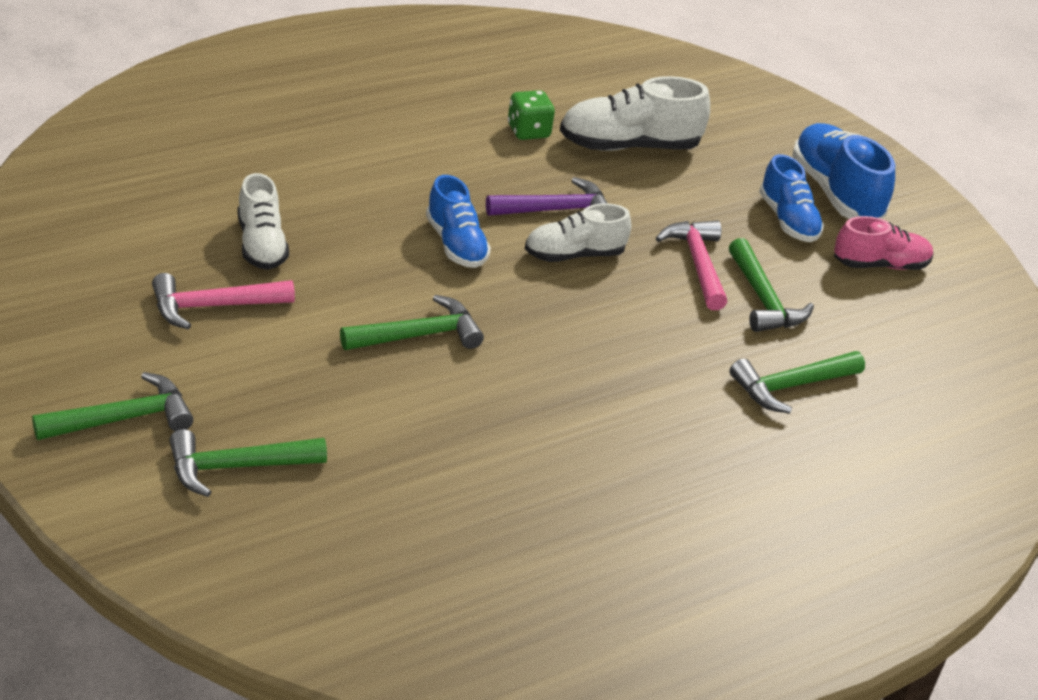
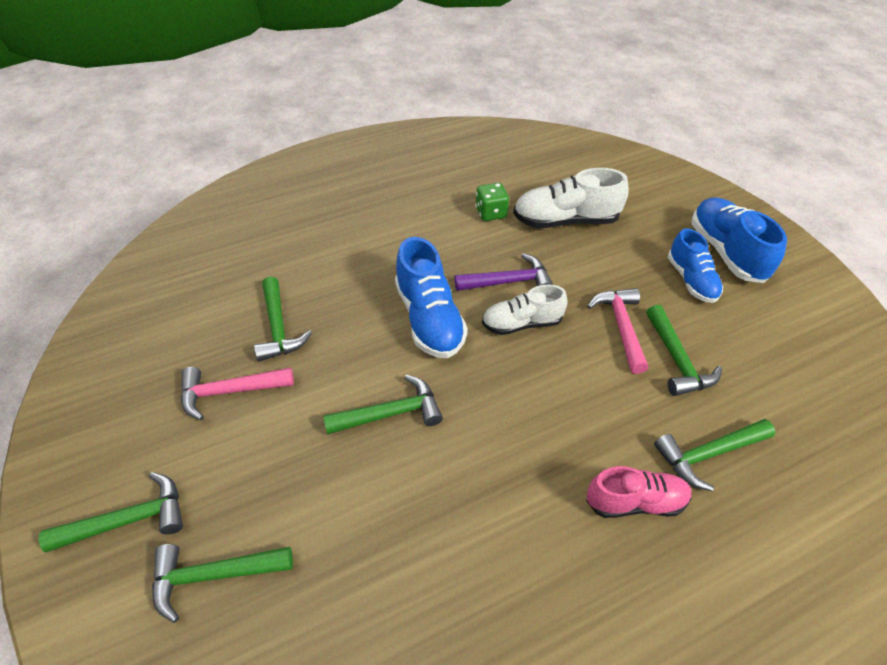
camera: 10 degrees right, 10 degrees up
white shoe [238,173,289,270] -> green hammer [254,277,312,361]
blue shoe [426,175,491,268] -> blue shoe [395,237,468,358], size x1.51
pink shoe [834,216,933,270] -> pink shoe moved to [586,466,692,518]

